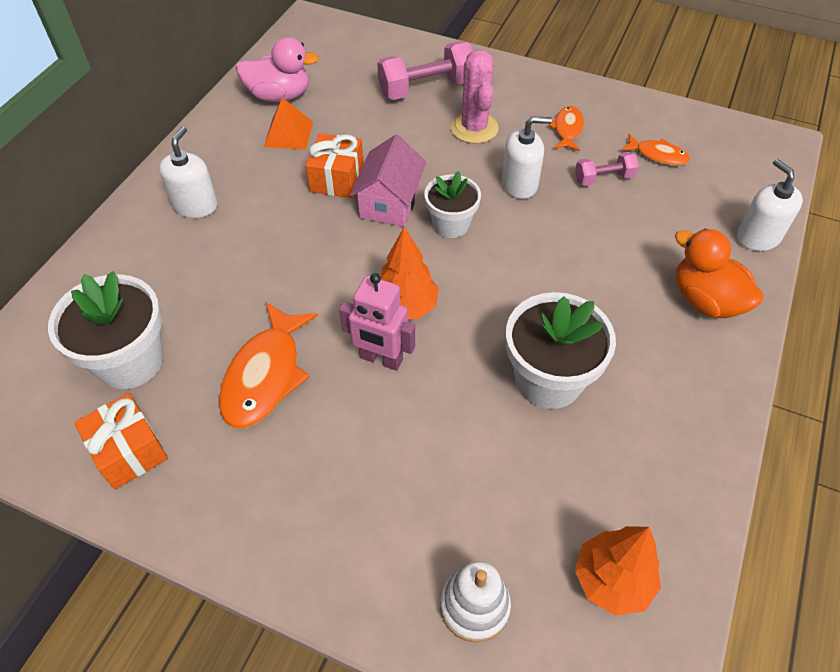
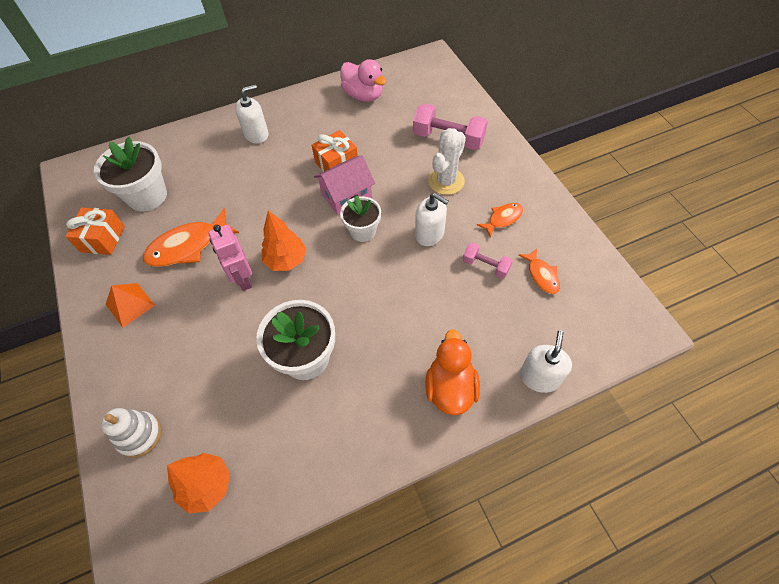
camera: 45 degrees right, 5 degrees up
orange pyramid [264,97,313,150] -> orange pyramid moved to [106,283,155,328]
pink cactus [451,50,499,144] -> white cactus [428,128,466,195]

